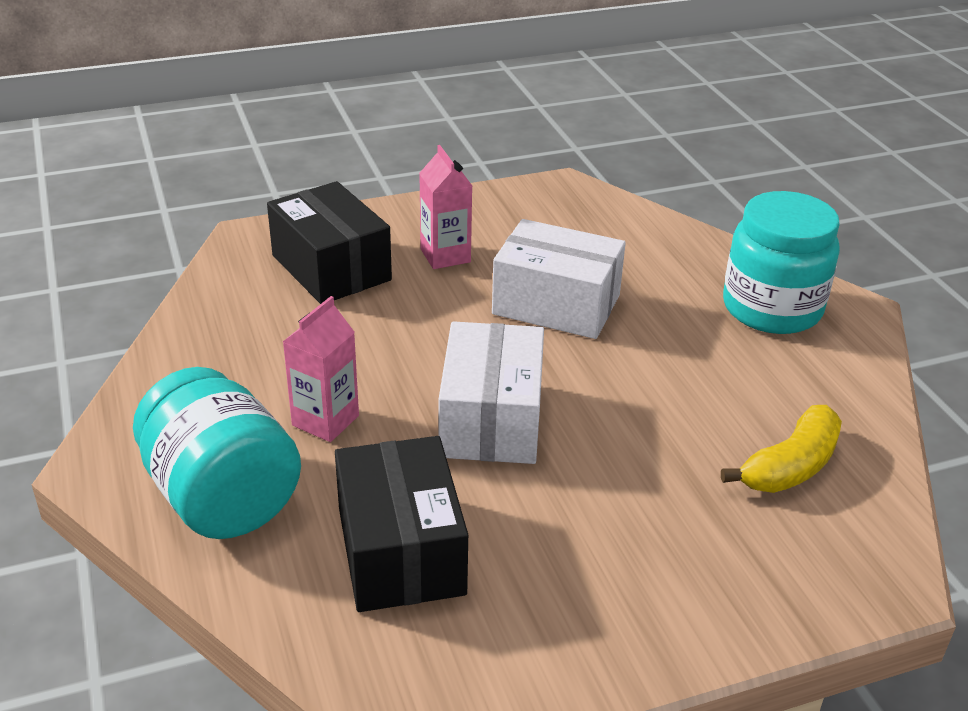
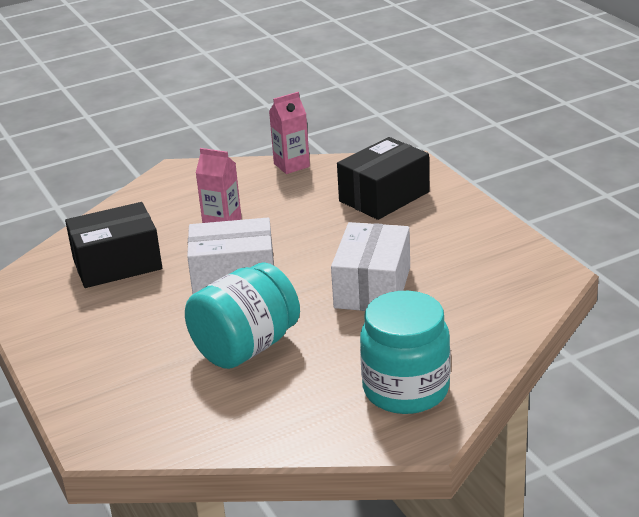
camera: 85 degrees right, 5 degrees down
turquoise jar [133,367,301,539] -> turquoise jar moved to [185,262,300,369]
pink carton [419,145,472,269] -> pink carton moved to [269,92,310,174]
yellow banana [721,405,842,493] -> none

